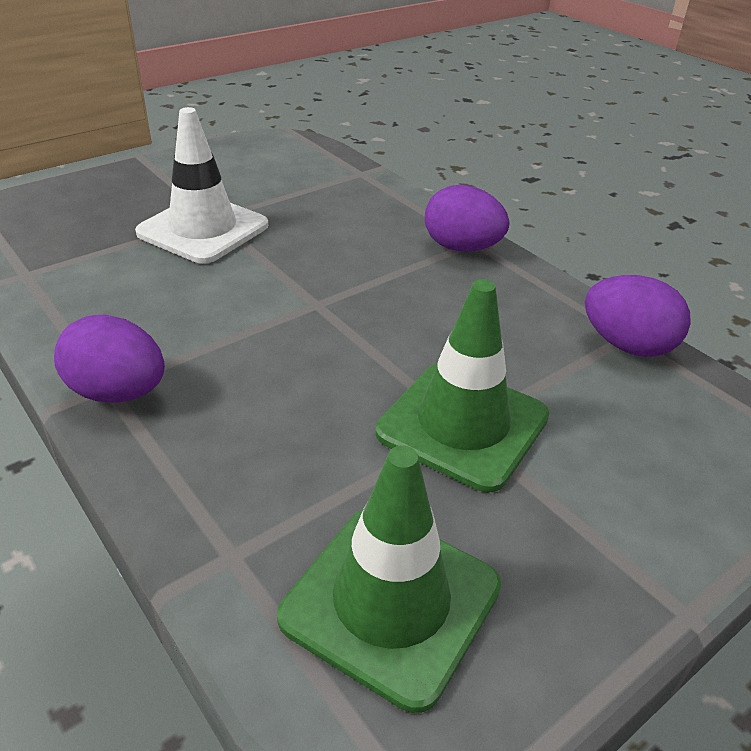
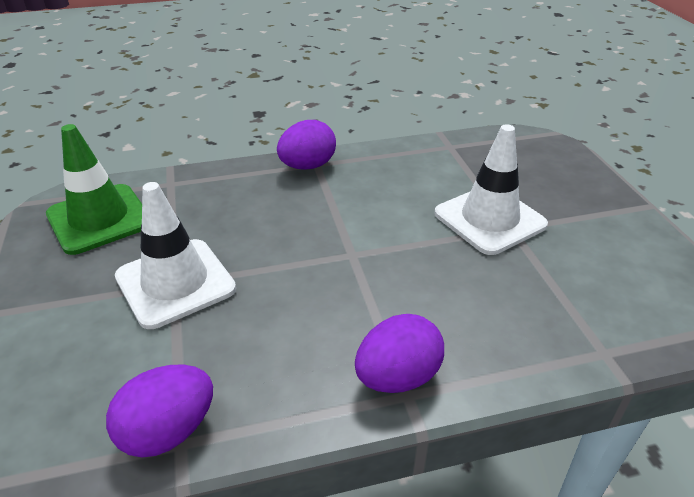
camera: 115 degrees right, 0 degrees up
green traffic cone [375,279,550,492] -> white traffic cone [115,182,236,329]

